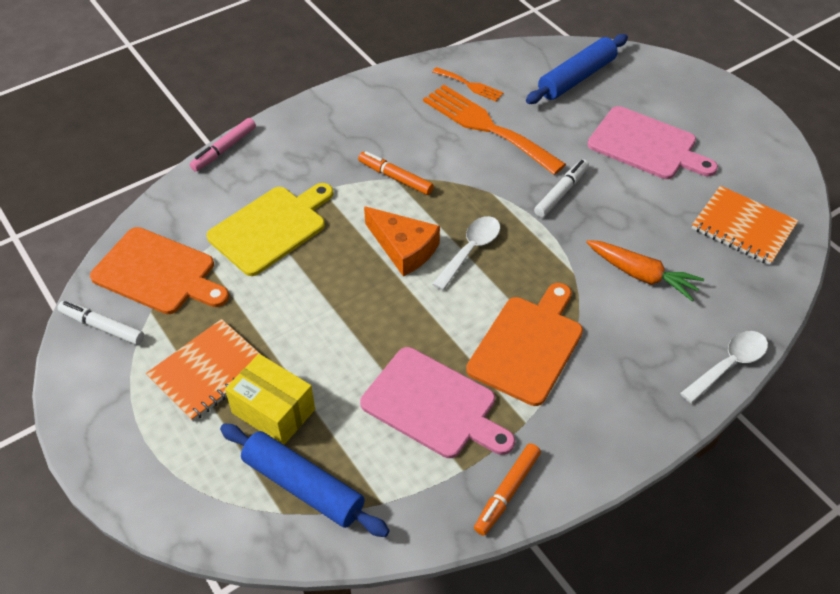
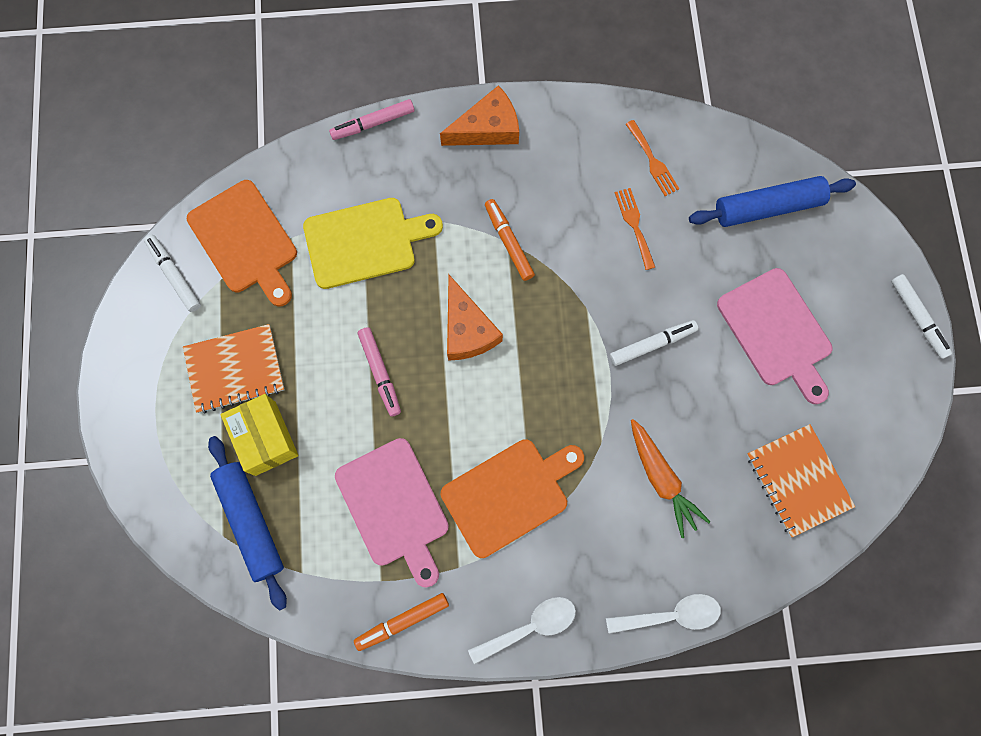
camera: 30 degrees right, 25 degrees up
orange fork [423,85,566,175] -> orange fork [615,188,655,270], size x0.48
white spoon [432,216,500,290] -> white spoon moved to [468,597,576,665]
none -> pink marker [358,327,401,416]
none -> orange cheese [440,85,519,146]
none -> white marker [891,274,952,359]

